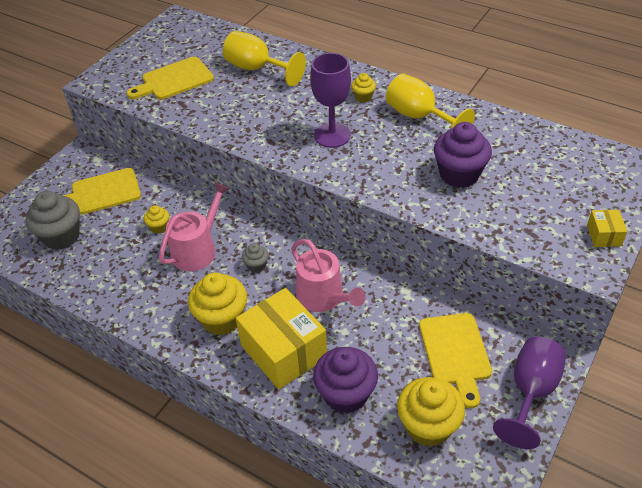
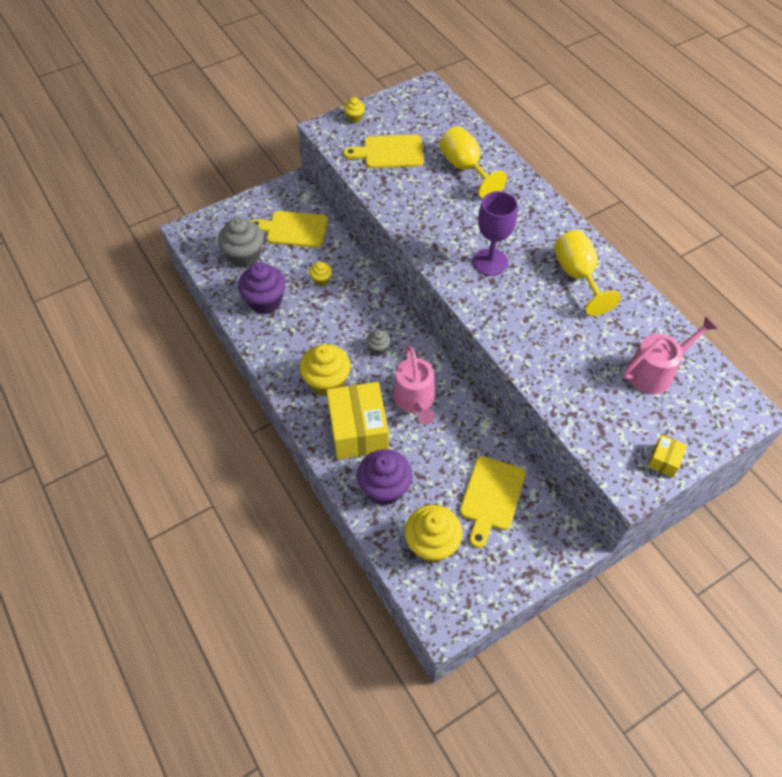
camera: 25 degrees right, 10 degrees up
pink watering can [159,182,230,271] -> pink watering can moved to [623,316,718,394]
yellow cupcake [351,73,376,103] -> yellow cupcake moved to [344,97,365,123]
purple cupcake [434,122,492,188] -> purple cupcake moved to [238,263,286,314]
purple goblet [493,337,566,449] -> none

